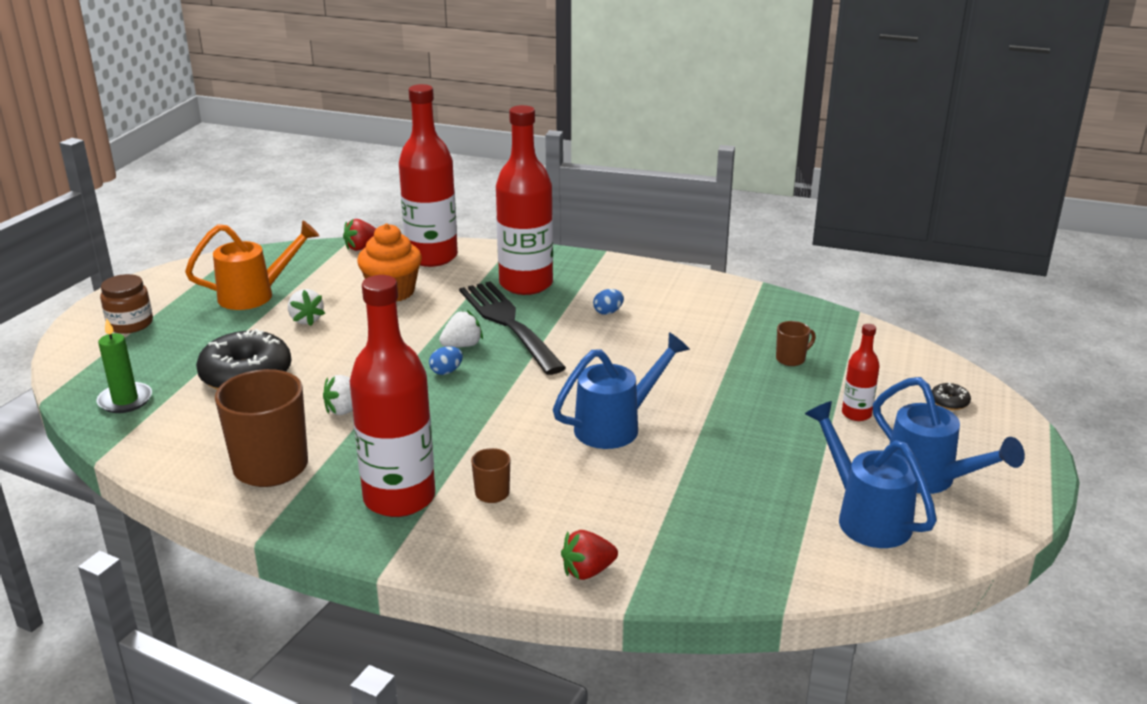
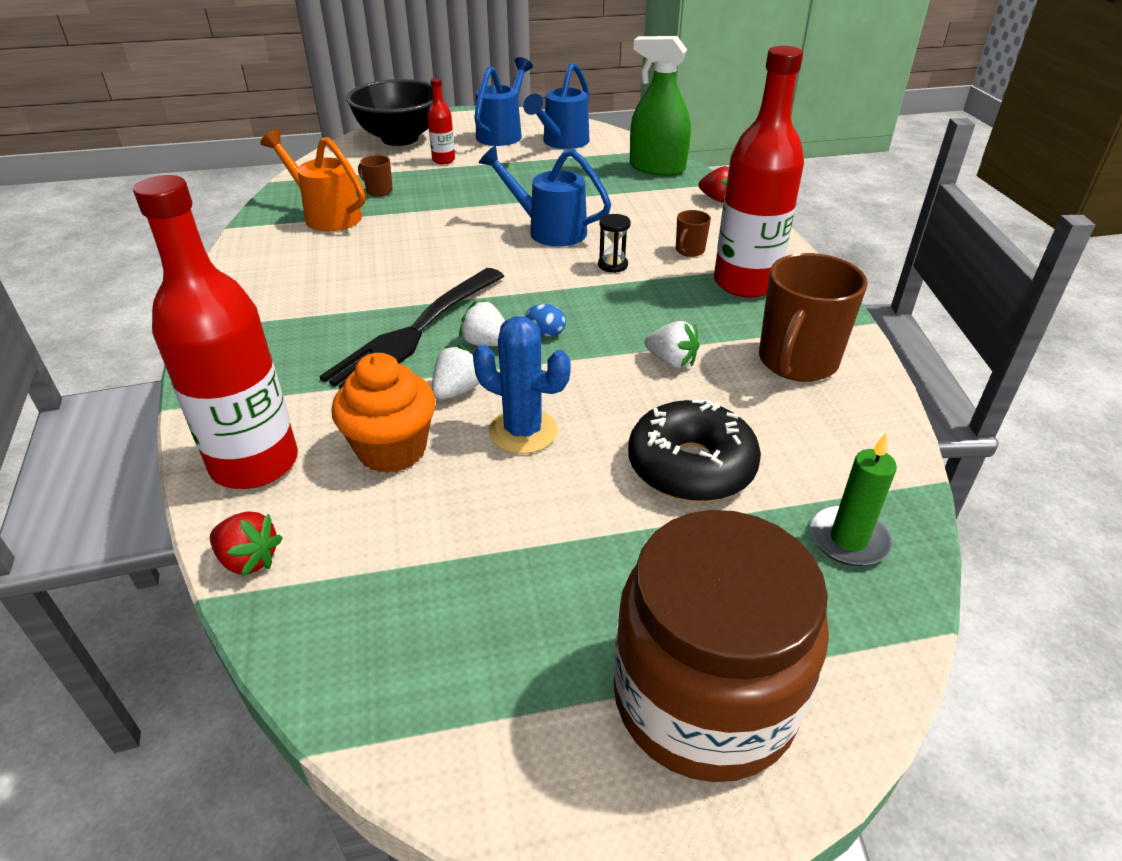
camera: 120 degrees left, 10 degrees up
brown jar [100,274,153,334] -> brown jar [614,510,829,782], size x2.05
orange watering can [185,220,319,310] -> orange watering can moved to [260,129,365,232]
white strawberry [288,289,325,326] -> white strawberry moved to [432,345,479,399]
red bottle [496,105,553,295] -> none
blue egg [593,289,624,315] -> none
black donut [932,382,971,410] -> black bowl [346,79,433,146]
none -> blue cactus [473,316,571,454]
none -> black hourglass [598,214,631,273]
none -> green spray bottle [630,36,691,176]

